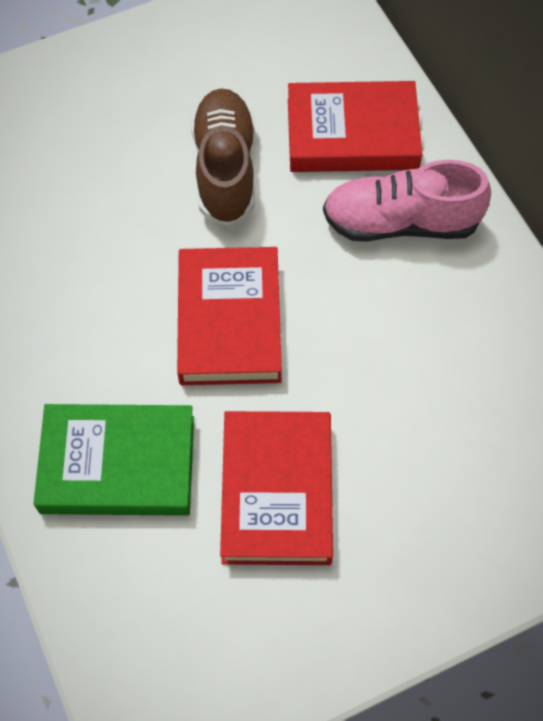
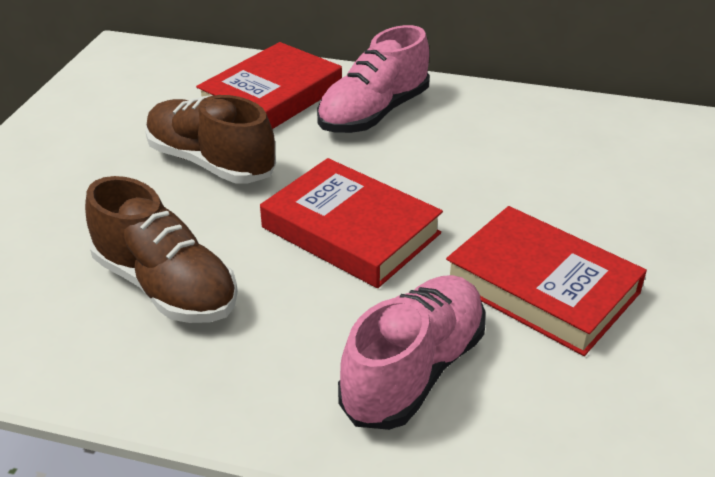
camera: 50 degrees left, 25 degrees down
green book [33,404,194,516] -> pink shoe [338,275,486,430]
none -> brown shoe [85,176,238,323]

